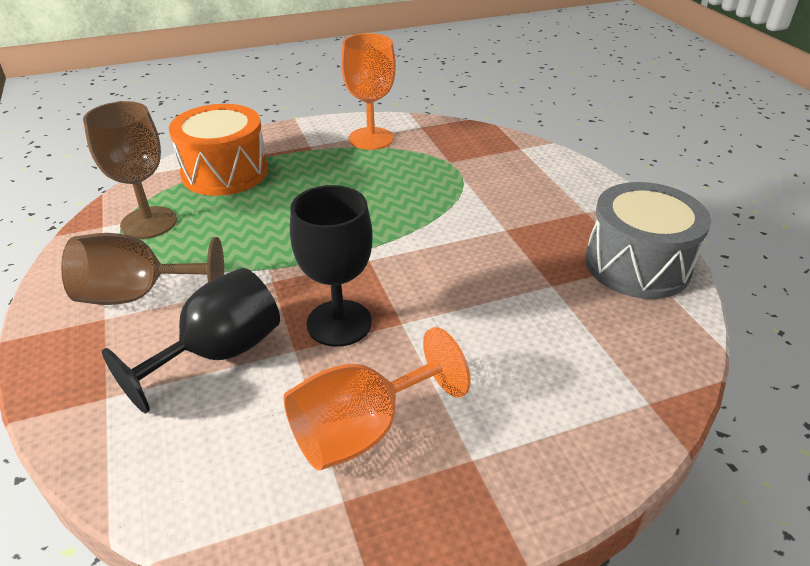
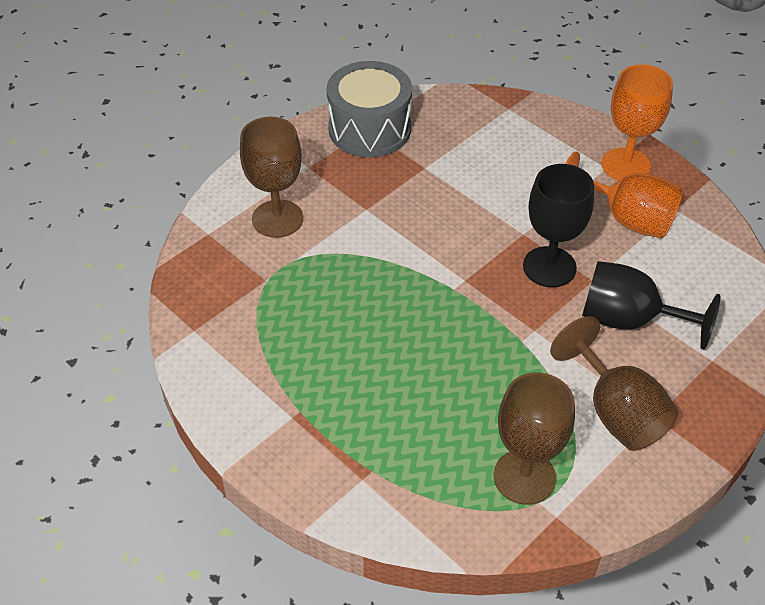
camera: 115 degrees left, 10 degrees up
orange drum [169,104,268,196] -> none
orange goblet [341,33,396,150] -> orange goblet moved to [601,64,673,181]
none -> brown goblet [240,117,303,238]

